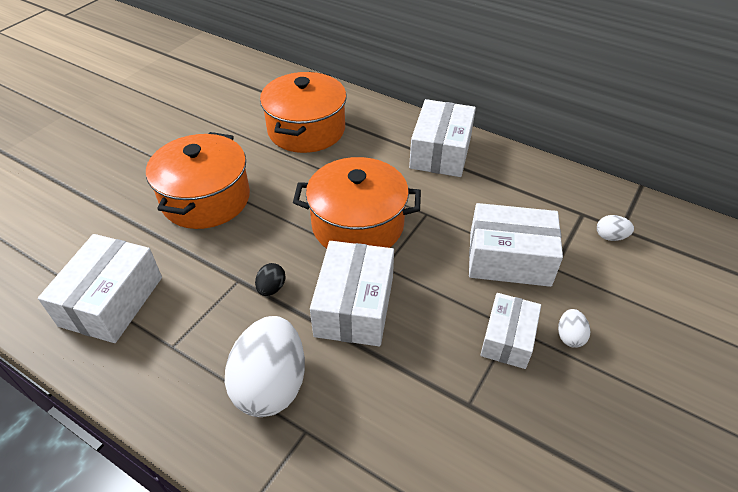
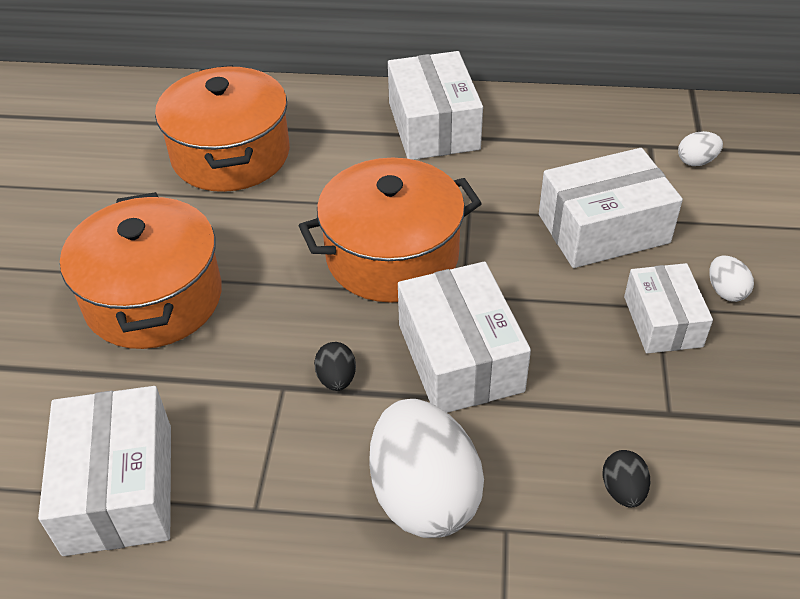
camera: 25 degrees left, 0 degrees up
none -> black egg [602,450,650,508]

